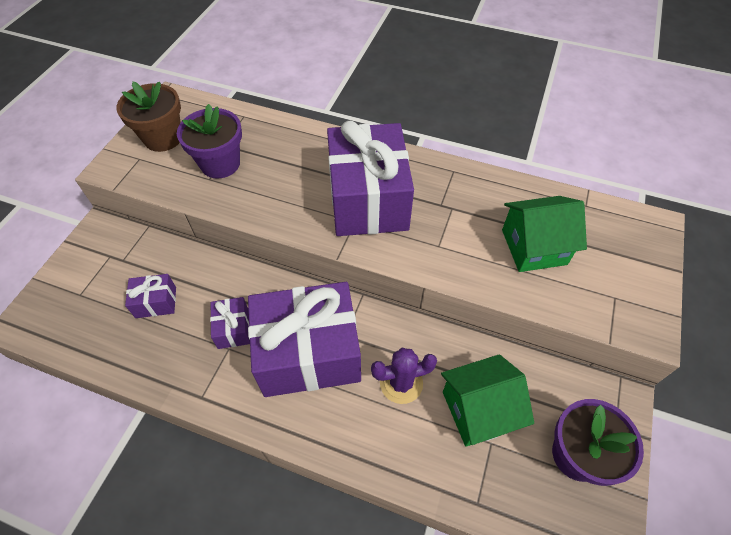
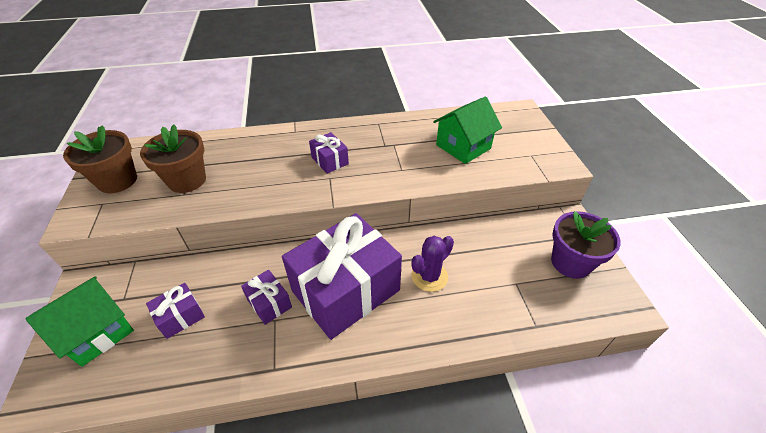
camera: 30 degrees left, 10 degrees down
purple flower pot [177,104,242,179] -> brown flower pot [140,124,206,193]
purple gift [327,121,414,236] -> purple gift [309,132,349,174], size x0.43
green house [441,354,534,447] -> green house moved to [25,276,134,367]

